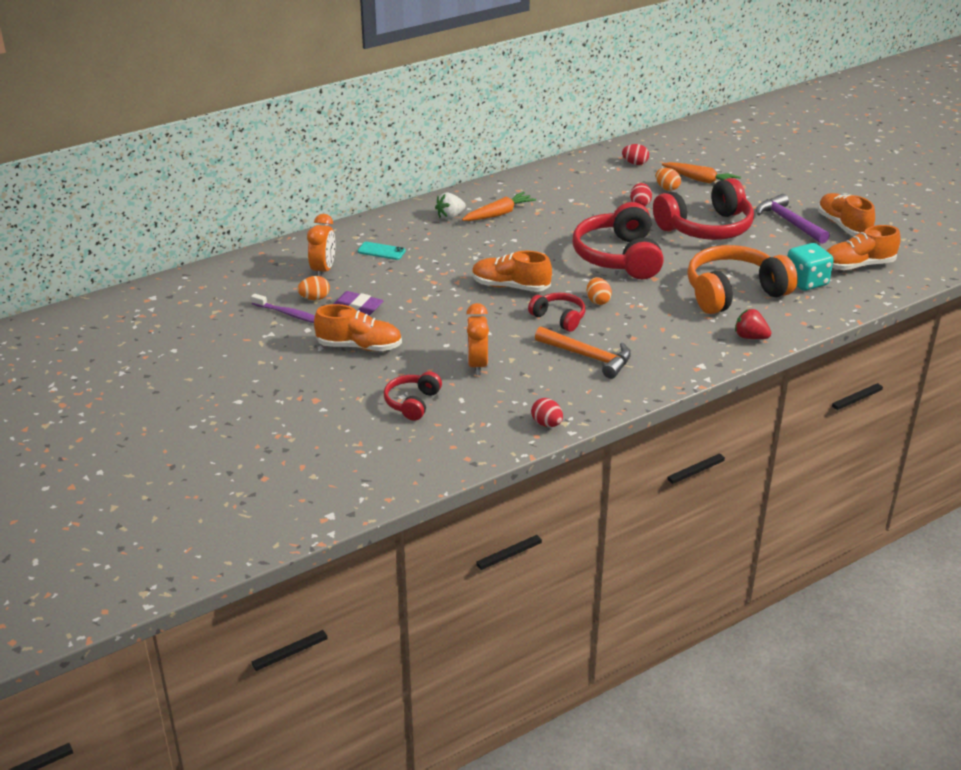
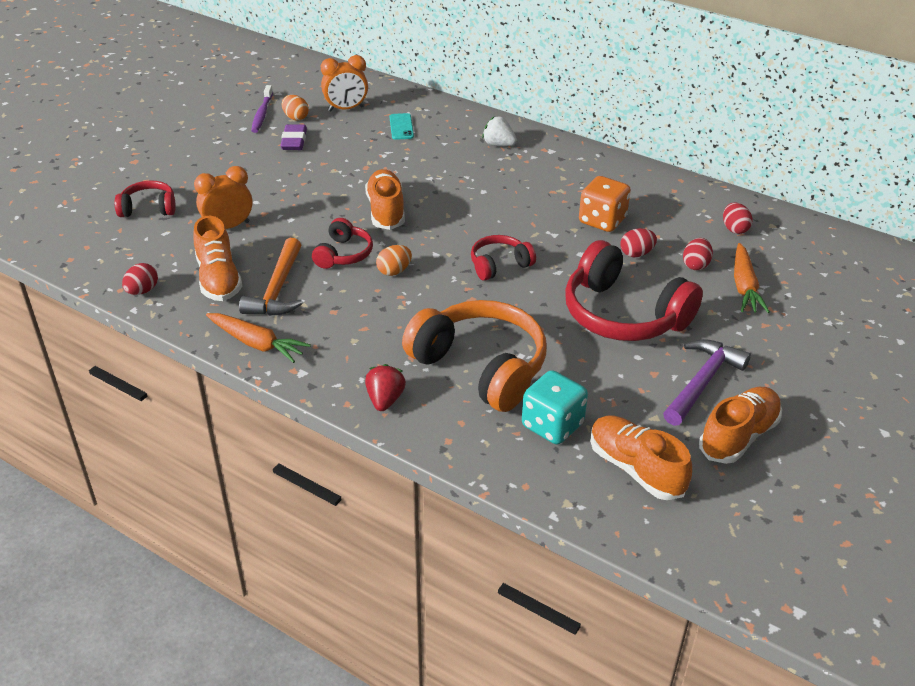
camera: 65 degrees right, 5 degrees up
orange shoe [314,304,402,351] -> orange shoe moved to [193,216,242,301]
orange carrot [462,192,536,221] -> orange carrot moved to [206,313,311,363]
red headphones [573,202,664,279] -> red headphones [471,235,536,281], size x0.52
orange egg [655,168,681,191] -> red egg [683,238,713,270]
none -> orange dice [579,176,631,232]

